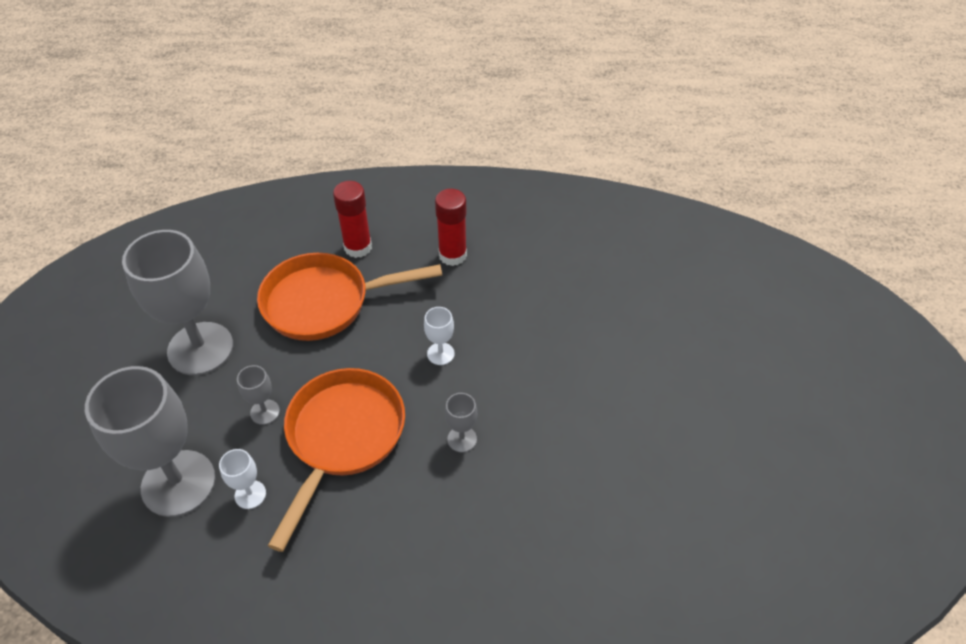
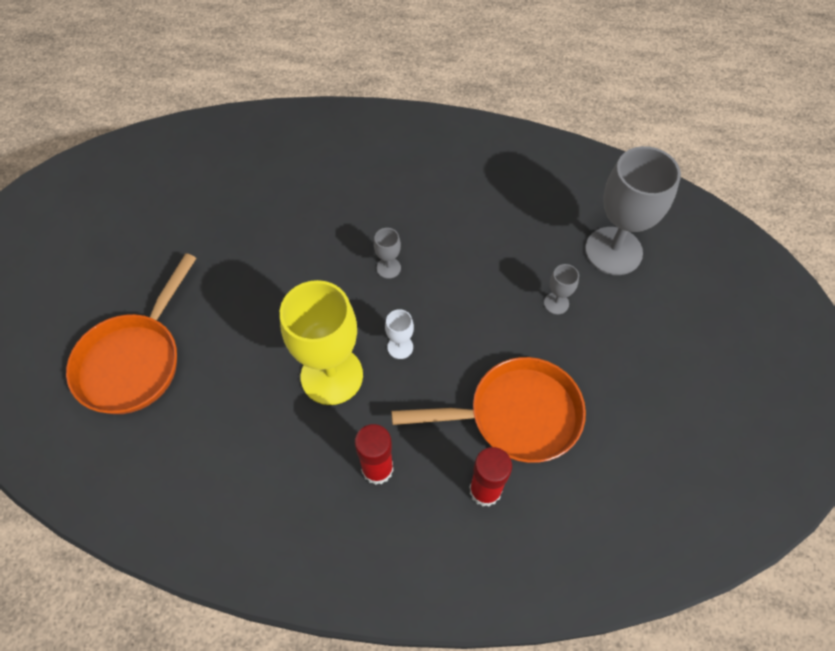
camera: 175 degrees left, 10 degrees up
grey goblet [122,230,233,375] -> none
white goblet [219,449,266,509] -> none
orange pan [268,368,405,552] -> orange pan moved to [66,253,196,414]
none -> yellow goblet [280,280,363,405]

